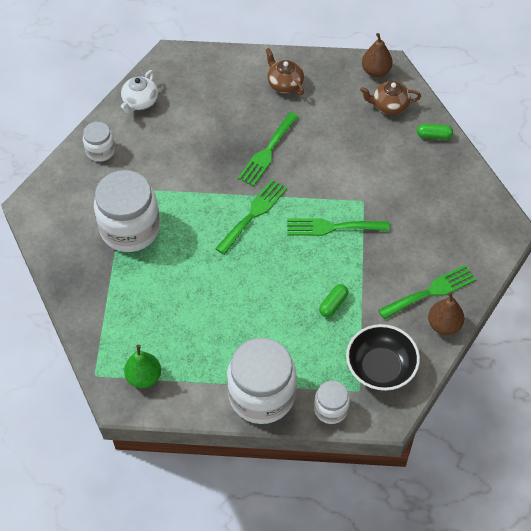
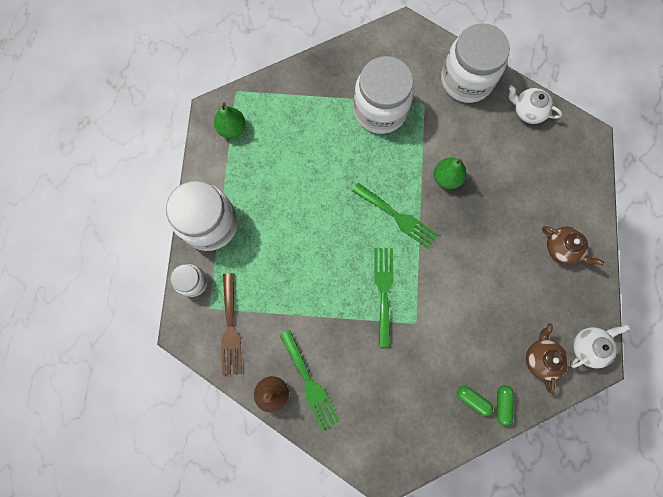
camera: 90 degrees right, 20 degrees up
white jar [83,122,115,162] -> white jar [441,23,510,103], size x1.96
green fork [238,112,299,186] -> none
brown teapot [266,48,304,95] -> brown teapot turned 75 degrees clockwise [542,226,604,265]
green capsule [319,284,348,317] -> green capsule moved to [457,386,493,416]
black bowl [346,324,420,391] -> brown fork [221,273,242,375]
brown pear [362,33,393,77] -> white teapot [571,325,630,368]
none -> green pear [434,158,466,189]

